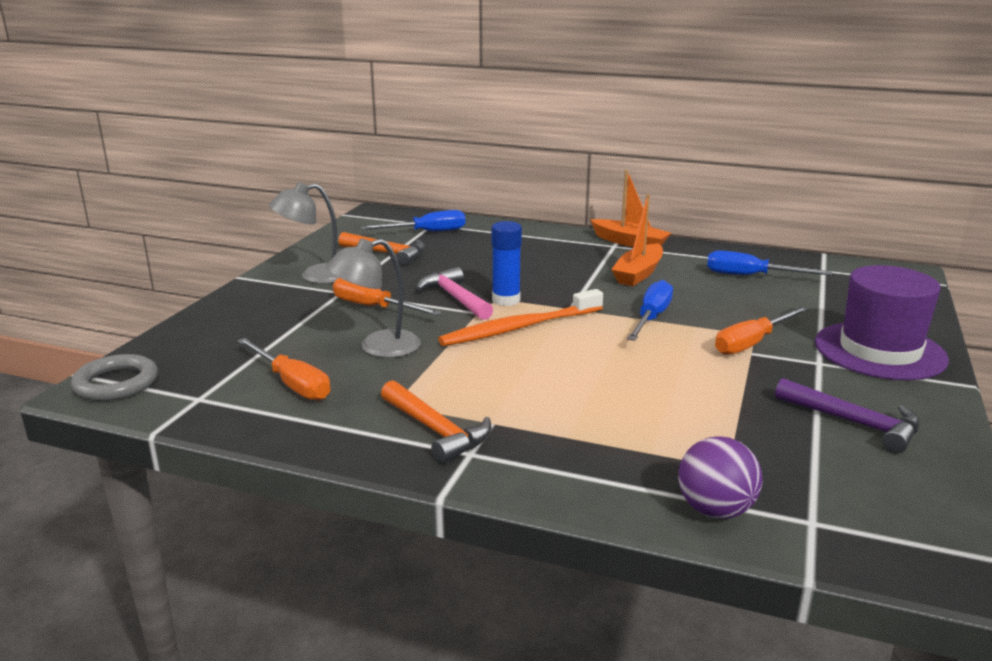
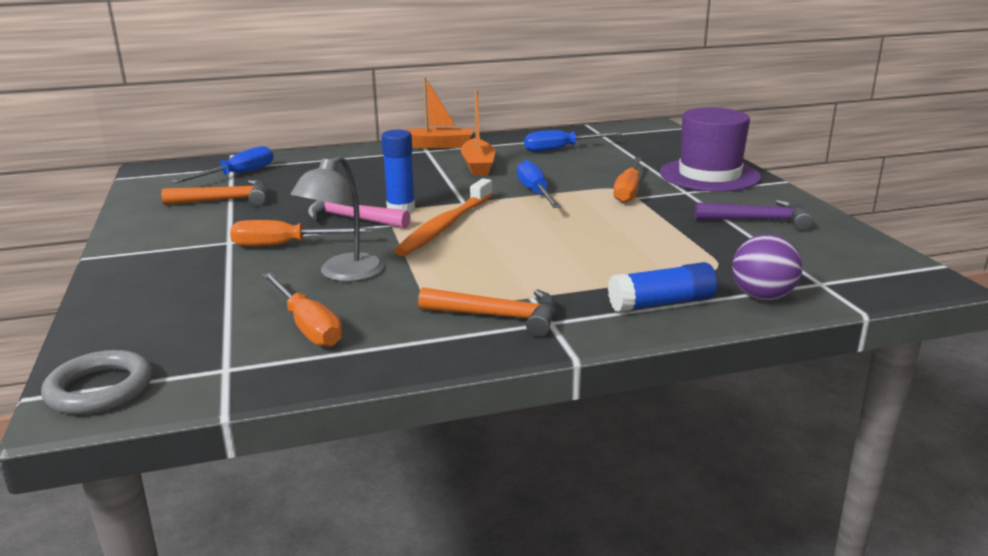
camera: 35 degrees left, 0 degrees up
orange screwdriver [238,338,331,400] -> orange screwdriver turned 45 degrees clockwise [262,272,342,347]
grey lamp [269,182,339,284] -> none
none -> blue glue stick [608,262,718,312]

